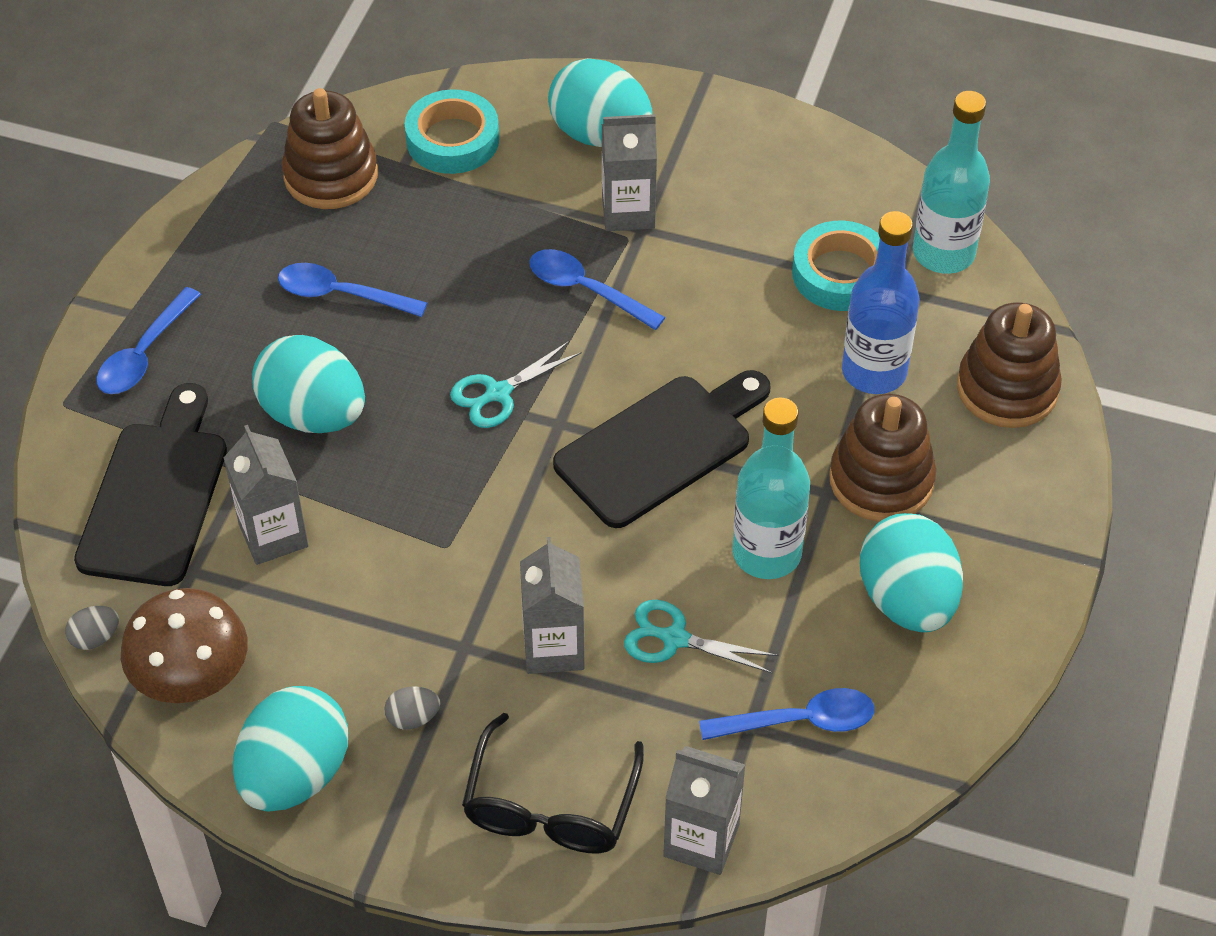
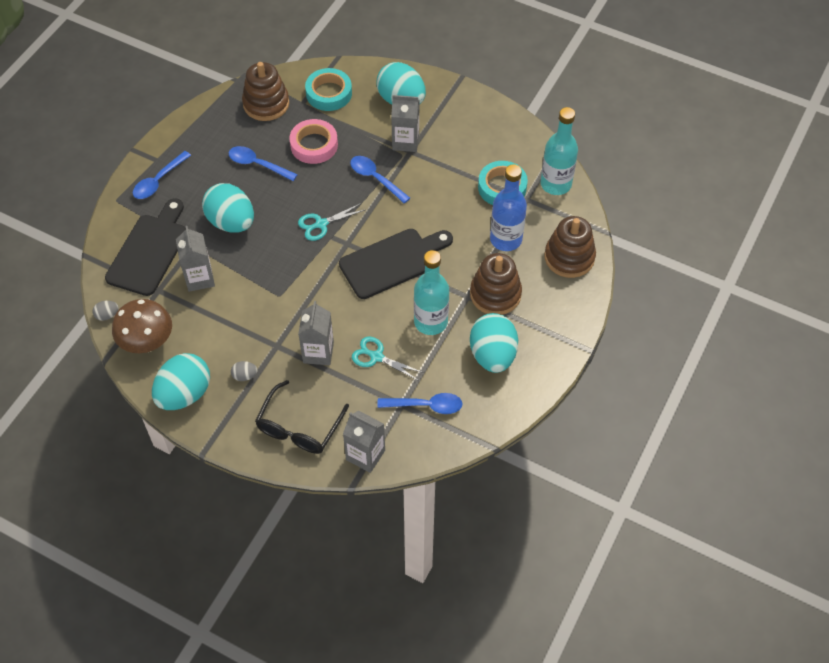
camera: 10 degrees right, 5 degrees up
none -> pink tape [289,119,338,164]

